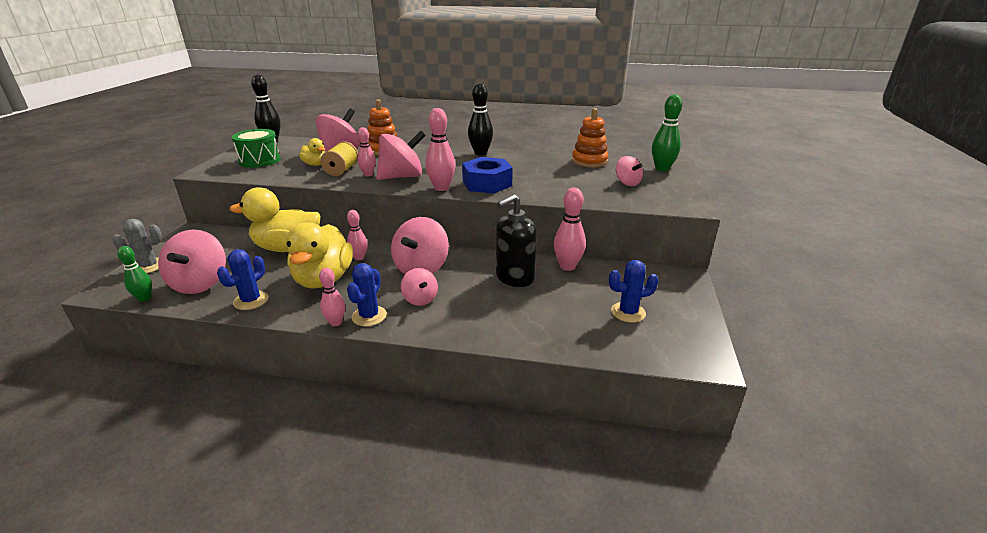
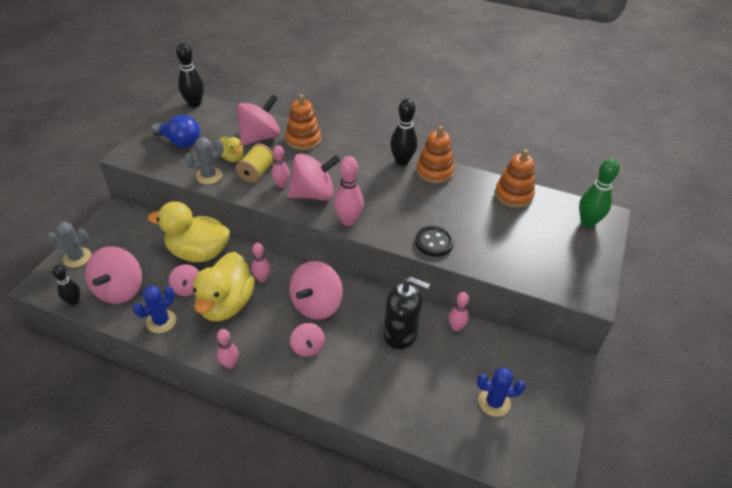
camera: 10 degrees right, 15 degrees up
green bowling pin [117,246,152,302] -> black bowling pin [52,265,80,305]
green drum [232,129,281,168] -> blue light bulb [151,115,200,148]
blue cactus [347,263,387,326] -> none
blue nut [462,157,513,194] -> none
black soap dispenser [496,194,537,287] -> black soap dispenser turned 135 degrees counterclockwise [384,277,430,349]
pink bowling pin [554,188,586,271] -> pink bowling pin [448,292,469,331], size x0.64
pink spinning top [616,156,643,186] -> pink spinning top moved to [169,264,200,296]
none -> grey cactus [185,137,224,184]
none -> black button [415,225,454,257]
none -> orange stacking toy [416,126,454,183]

